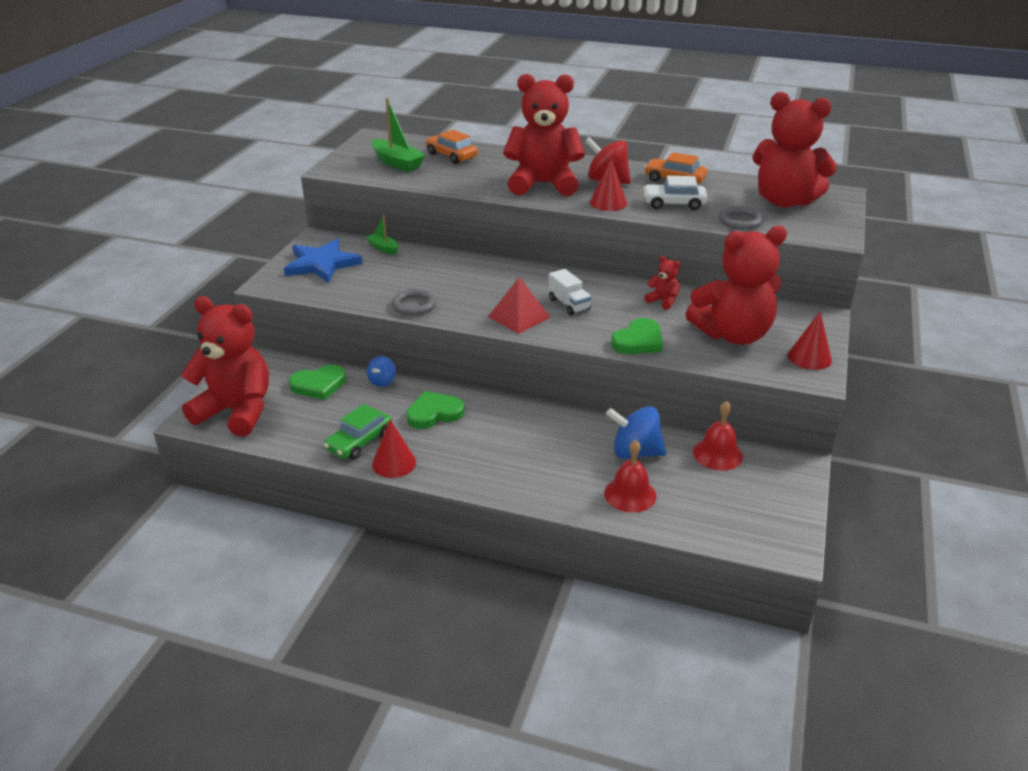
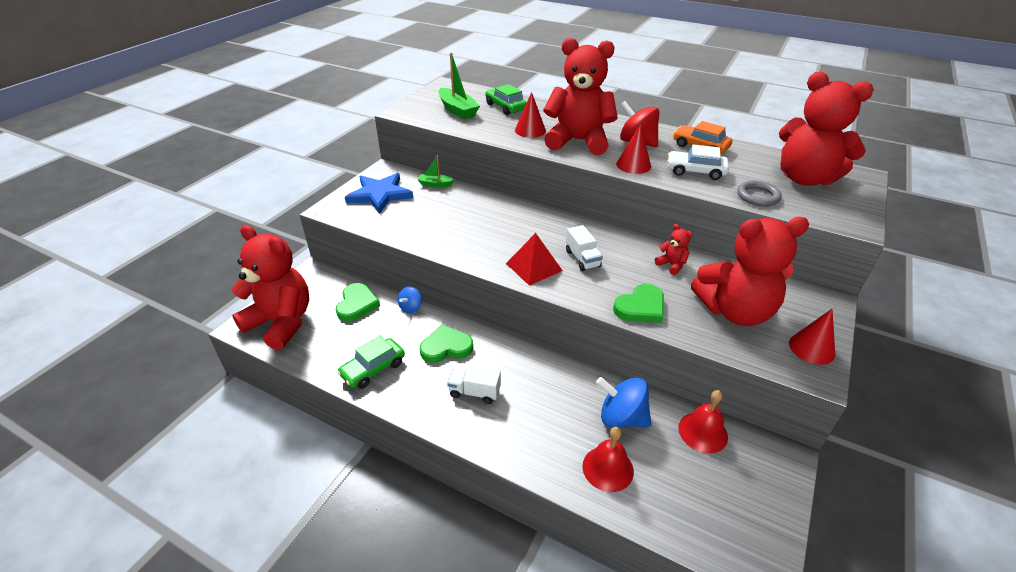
camera: 10 degrees right, 5 degrees up
green heart [289,364,346,400] -> green heart turned 75 degrees counterclockwise [336,283,380,322]
green boat [366,215,398,254] -> green boat turned 45 degrees counterclockwise [418,155,454,188]
red cone [372,420,416,478] -> red cone moved to [515,92,546,138]
grey ring [392,289,436,316] -> none
orange car [426,130,478,164] -> green car [485,84,527,115]
none -> white truck [447,365,501,404]

